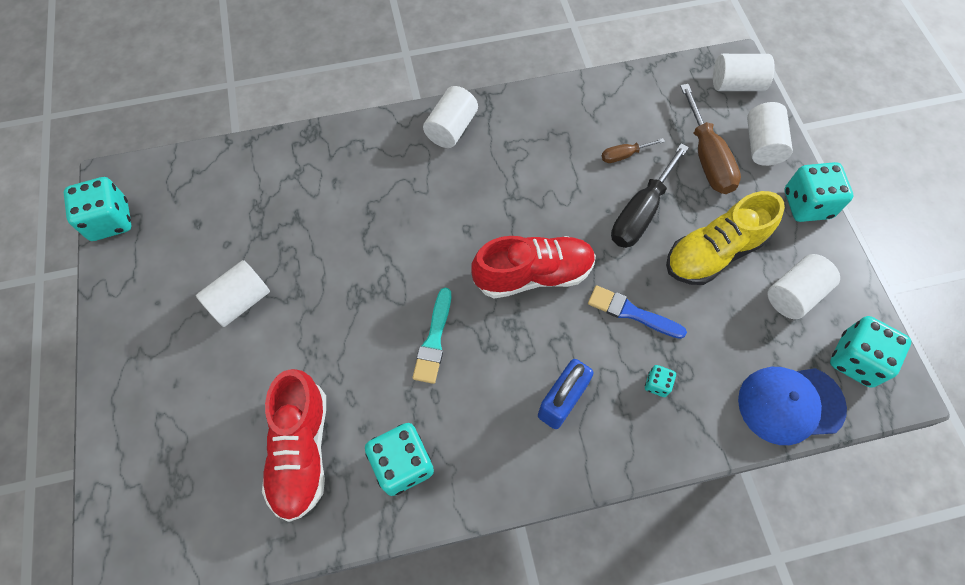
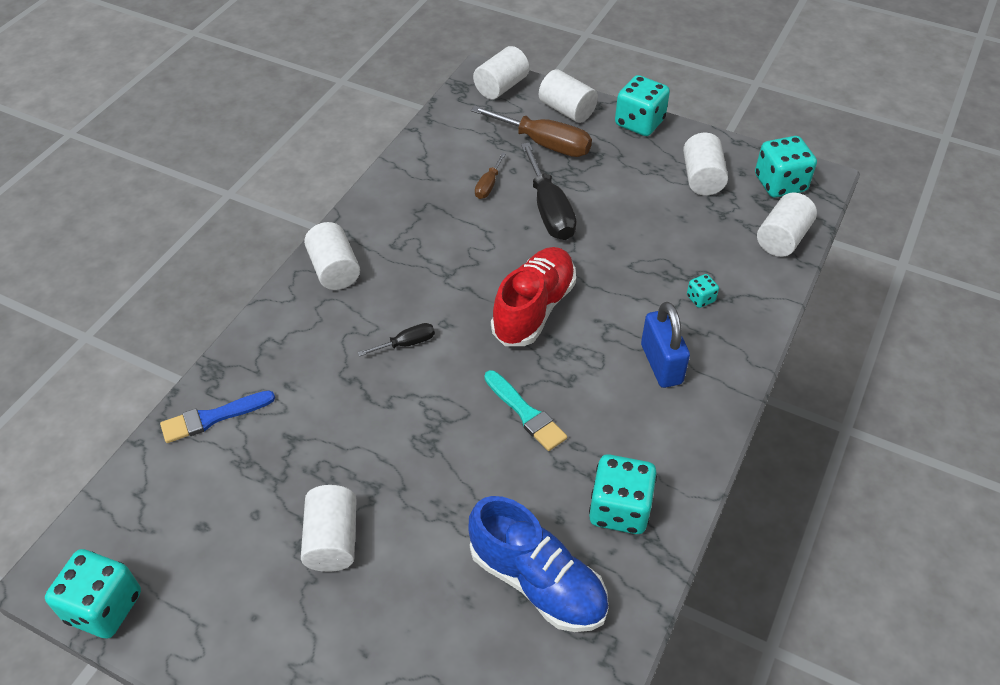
camera: 50 degrees left, 15 degrees down
red shoe [262,369,326,522] -> blue shoe [469,496,609,632]
blue brush [588,285,687,339] -> blue brush moved to [160,390,275,443]
yellow shoe [666,191,785,285] -> none
blue cap [738,367,847,445] -> white cylinder [757,193,817,257]
none -> black screwdriver [358,323,435,356]

